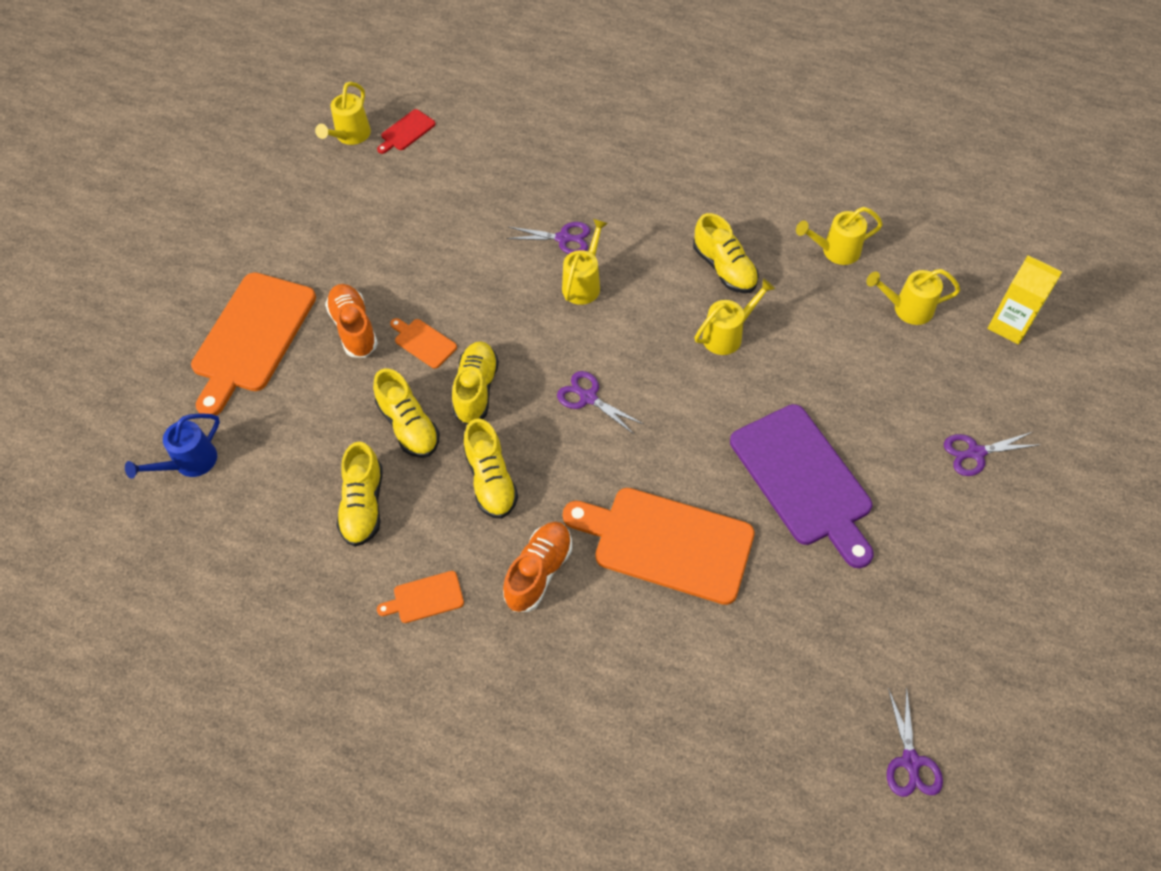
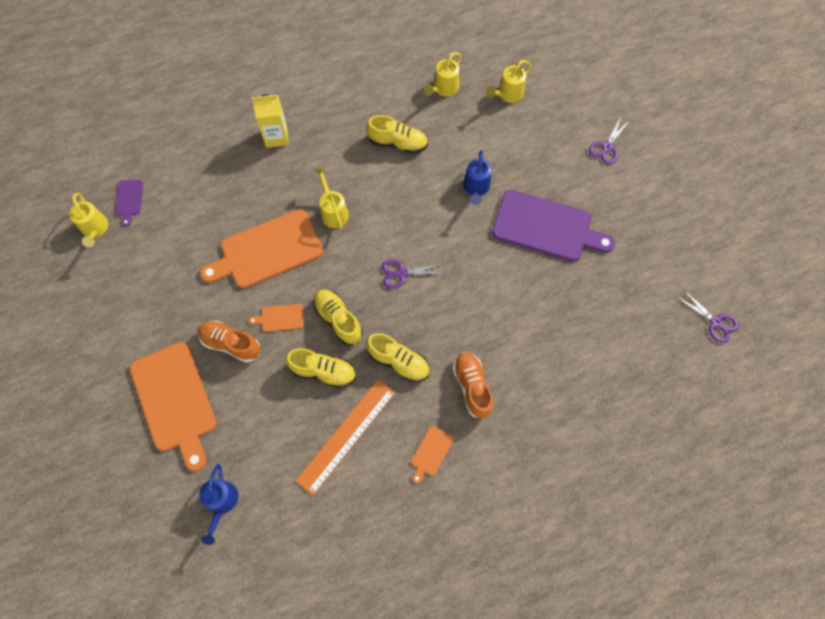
camera: 45 degrees left, 10 degrees up
yellow shoe [336,442,383,547] -> orange ruler [295,379,396,495]
red cutting board [377,109,436,154] -> purple cutting board [115,180,143,226]
purple scissors [506,222,590,254] -> none
orange cutting board [563,488,755,605] -> orange cutting board moved to [200,209,324,288]
yellow watering can [695,278,775,355] -> none
yellow carton [987,255,1062,345] -> yellow carton moved to [252,94,289,148]
none -> blue watering can [463,150,491,205]

